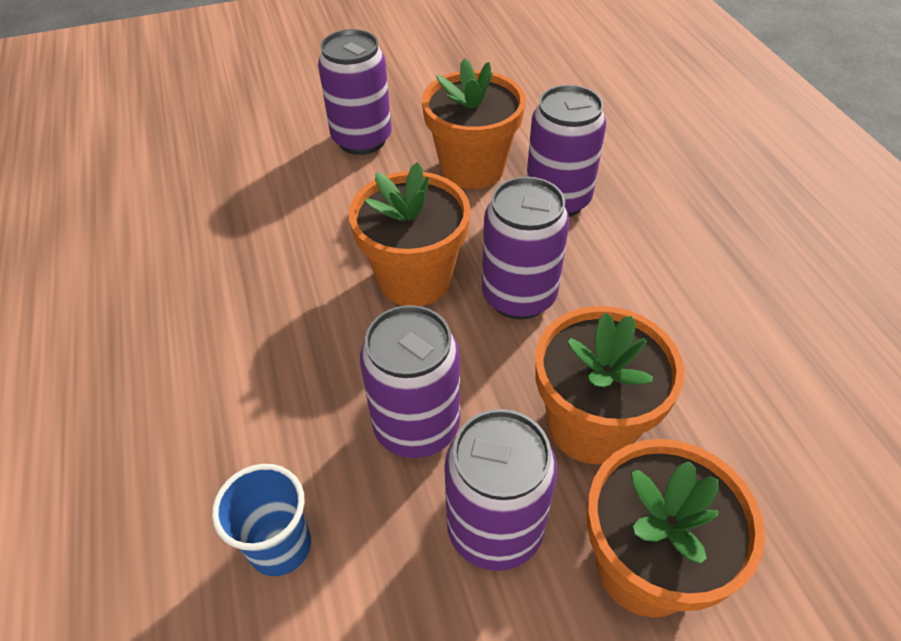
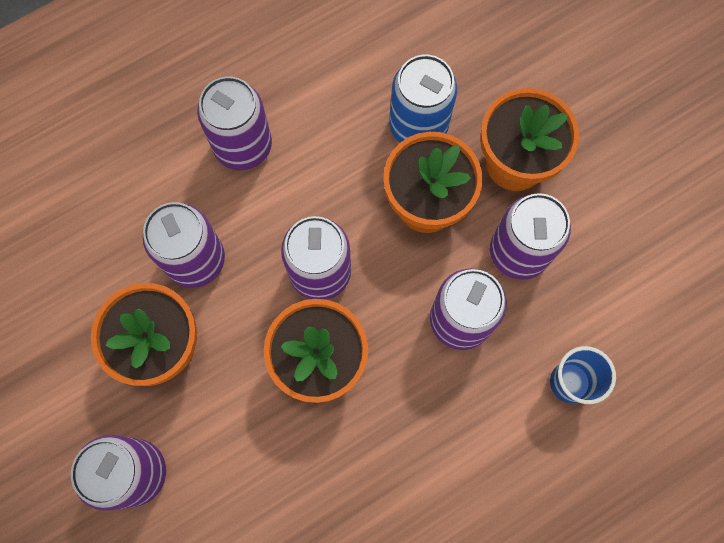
camera: 105 degrees left, 25 degrees up
none -> purple can [197,76,272,170]
none -> blue can [389,55,457,143]

